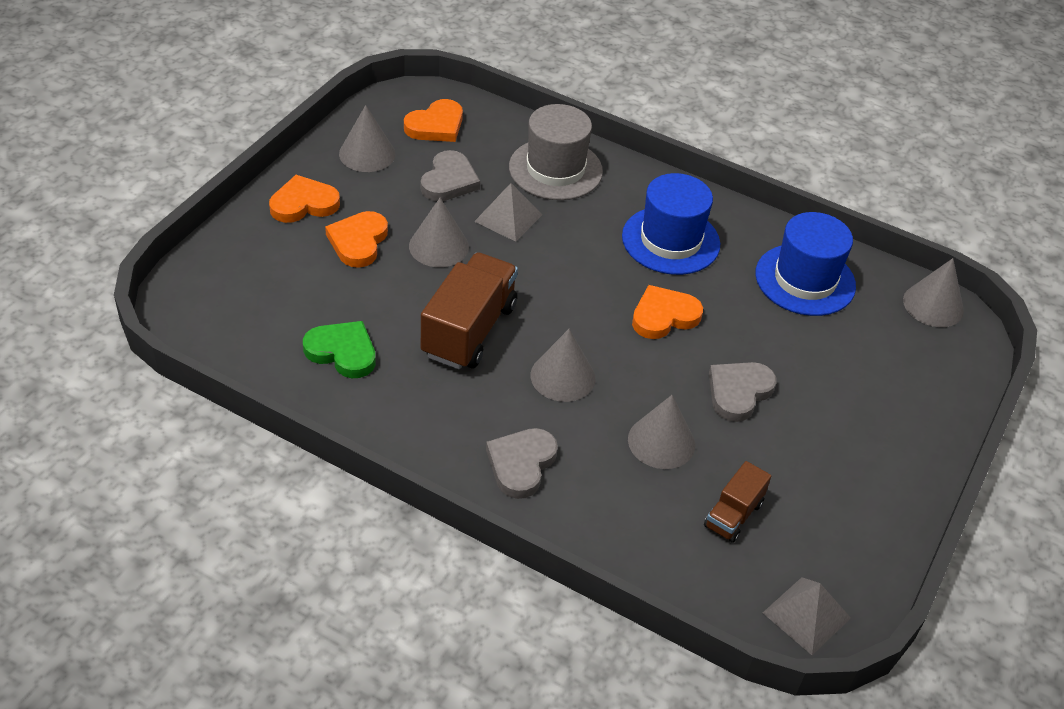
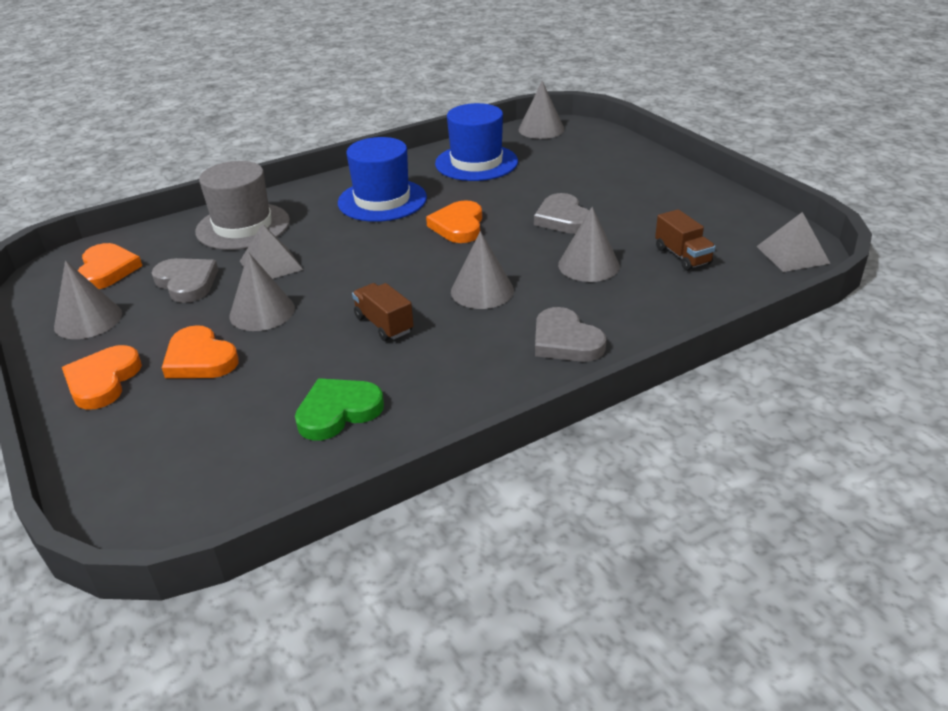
camera: 55 degrees left, 10 degrees down
brown truck [421,252,518,369] -> brown truck [352,283,414,341], size x0.54

